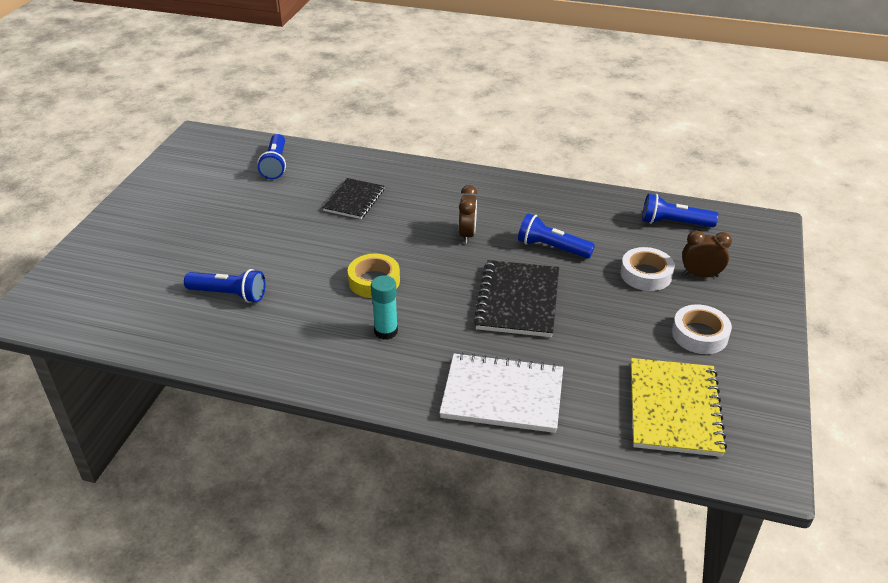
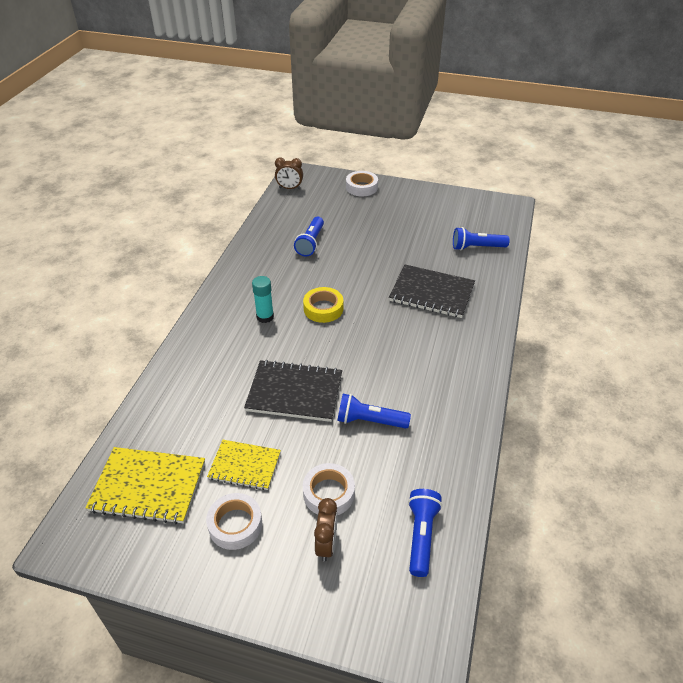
camera: 90 degrees right, 5 degrees up
black notebook [322,178,385,219] -> black notebook [389,265,475,318], size x1.53
white notebook [439,353,563,433] -> none
brown clock [459,185,477,243] -> brown clock moved to [275,157,303,189]
blue flashlight [518,213,595,258] -> blue flashlight turned 105 degrees counterclockwise [338,394,411,429]
none -> yellow notebook [207,440,281,490]
none -> white tape [346,171,378,196]

